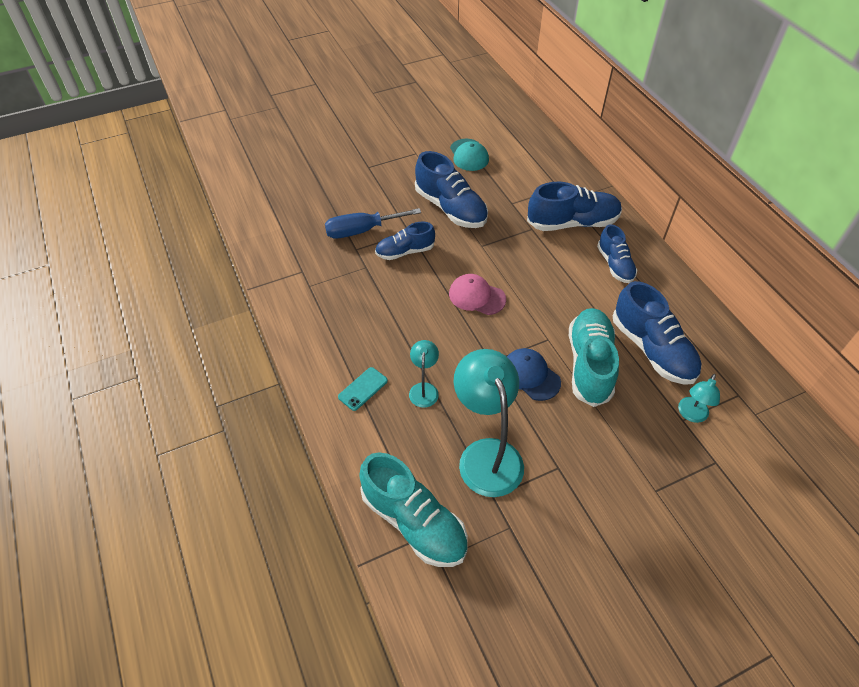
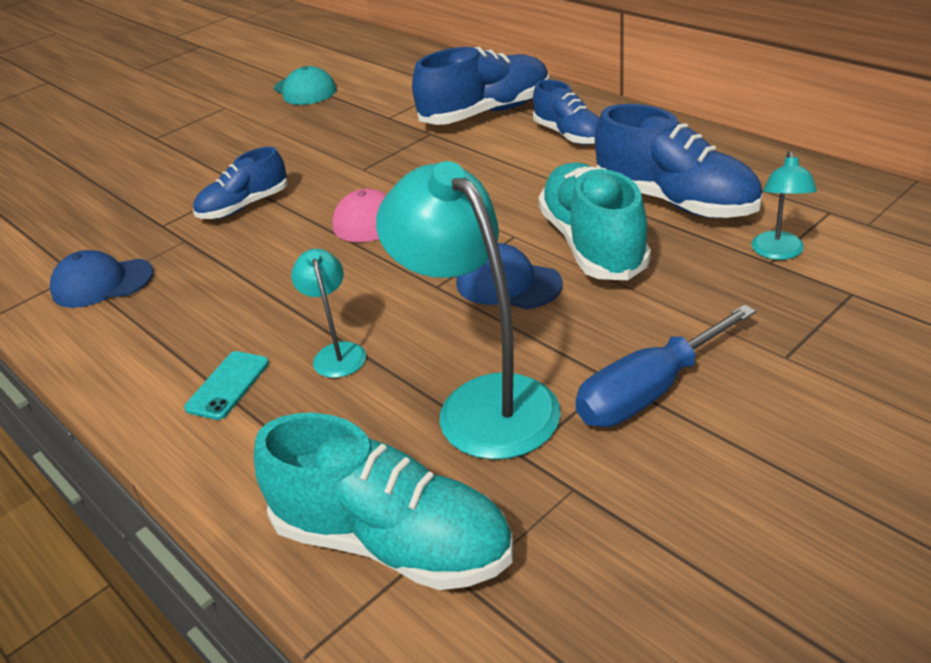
camera: 15 degrees left, 15 degrees down
blue screwdriver [325,208,421,239] -> blue screwdriver moved to [575,304,756,427]
blue shoe [415,151,488,228] -> none
none -> blue cap [50,250,154,308]

